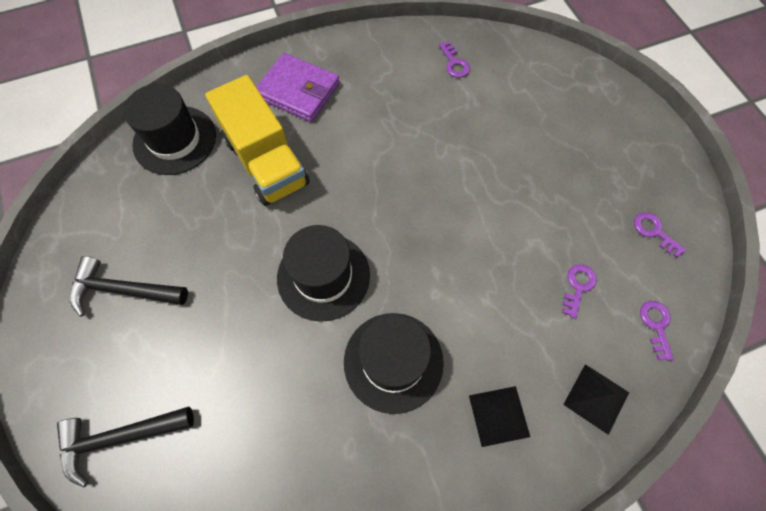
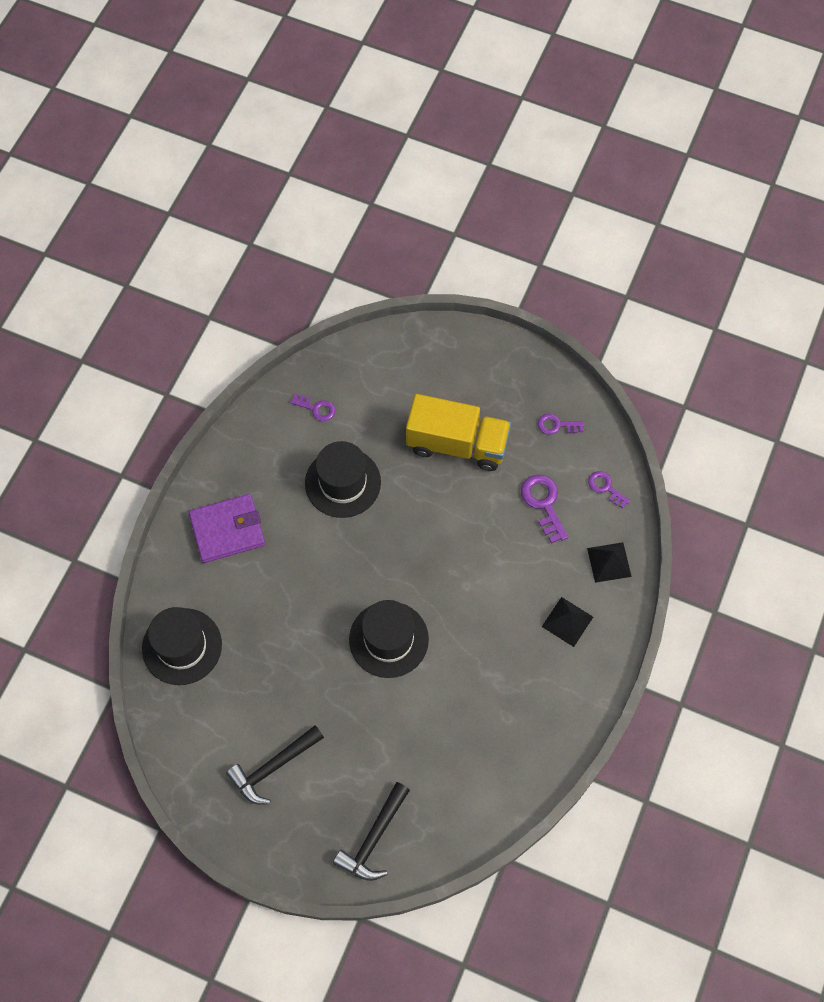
camera: 45 degrees left, 0 degrees up
yellow truck [205,75,310,206] -> yellow truck moved to [406,394,511,471]
black hat [344,313,444,414] -> black hat moved to [305,441,381,518]
purple key [562,264,597,319] -> purple key [521,475,568,543], size x1.57

